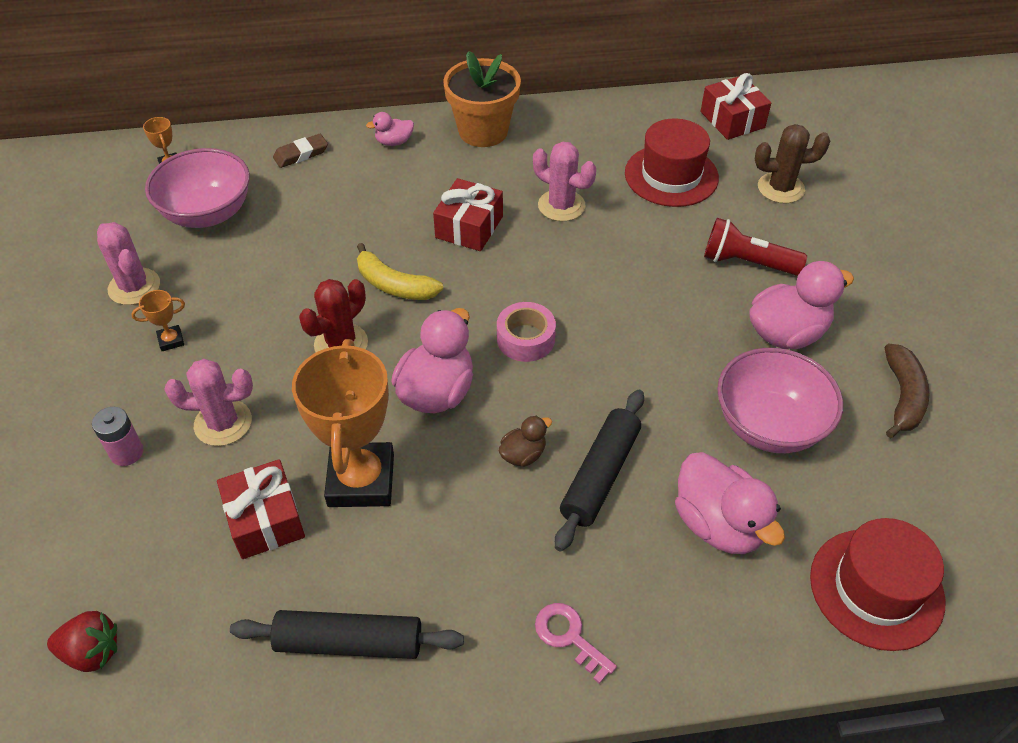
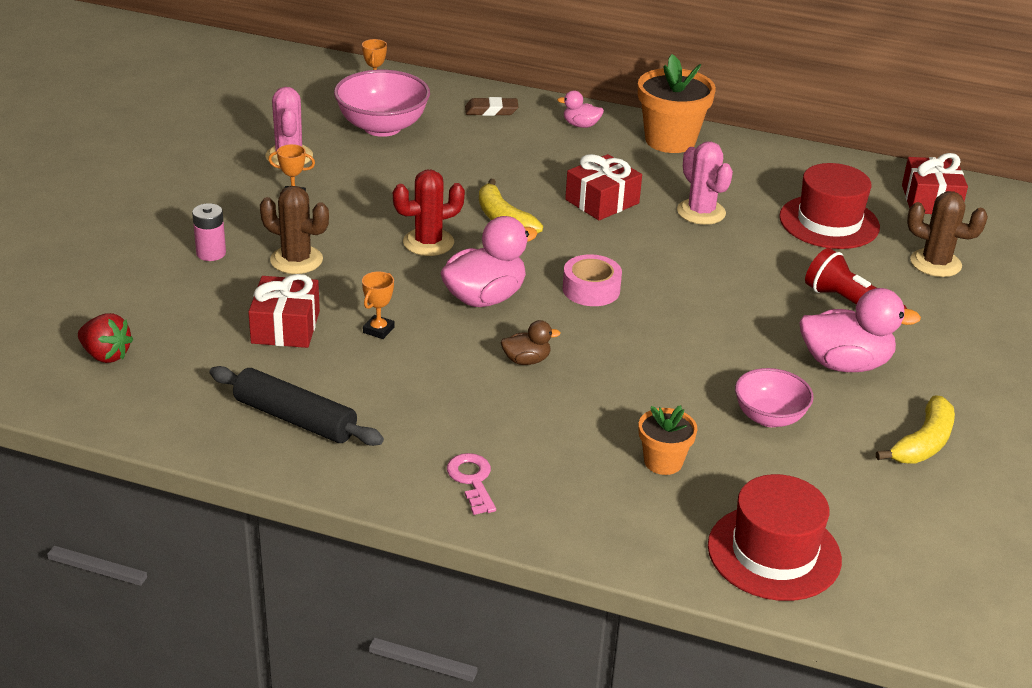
camera: 25 degrees right, 15 degrees down
pink cactus [164,359,253,446] -> brown cactus [260,186,329,274]
orange trophy [292,339,394,507] -> orange trophy [362,272,395,339], size x0.40
black rolling pin [555,390,644,552] -> none
pink duck [675,452,785,554] -> orange flower pot [639,405,697,475]
pink bowl [717,348,843,453] -> pink bowl [735,368,814,427], size x0.63
brown banana [884,343,929,438] -> yellow banana [876,395,955,463]

